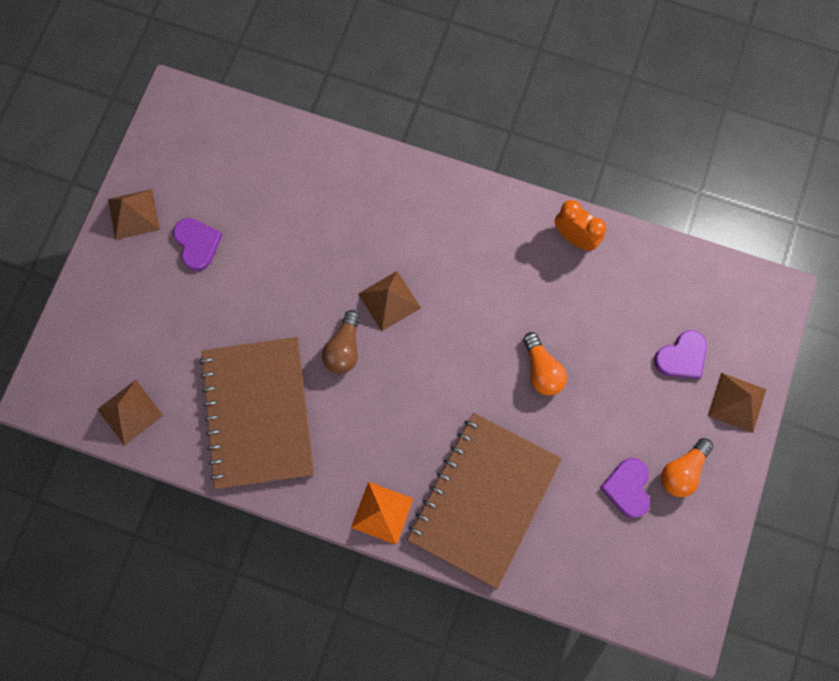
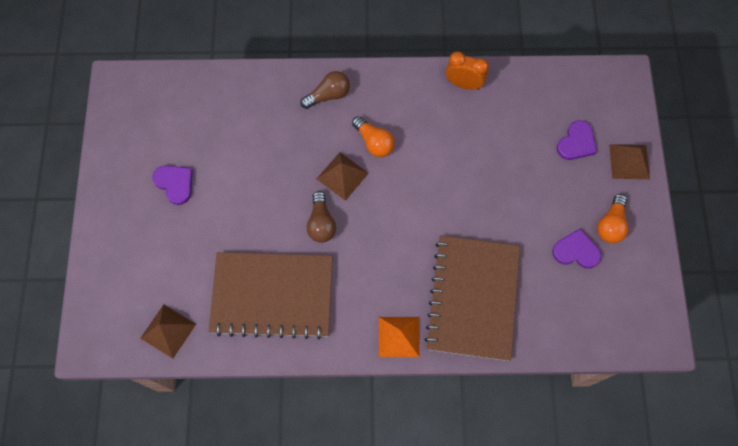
camera: 20 degrees left, 5 degrees down
brown pyramid [108,189,160,240] -> none
brown notebook [200,337,314,489] -> brown notebook turned 60 degrees counterclockwise [209,252,332,339]
orange light bulb [523,332,567,396] -> orange light bulb moved to [352,116,395,157]
purple heart [600,458,650,518] -> purple heart turned 120 degrees clockwise [552,229,601,269]
none -> brown light bulb [300,71,350,109]

